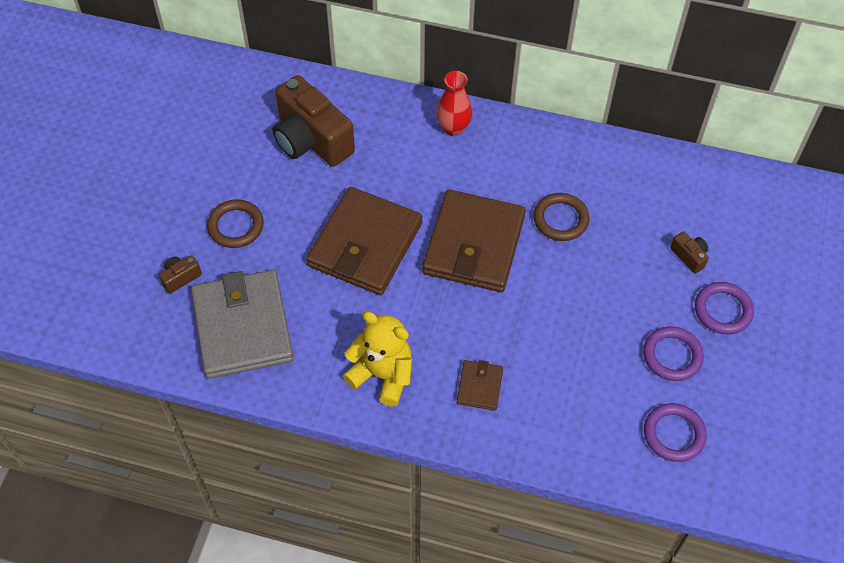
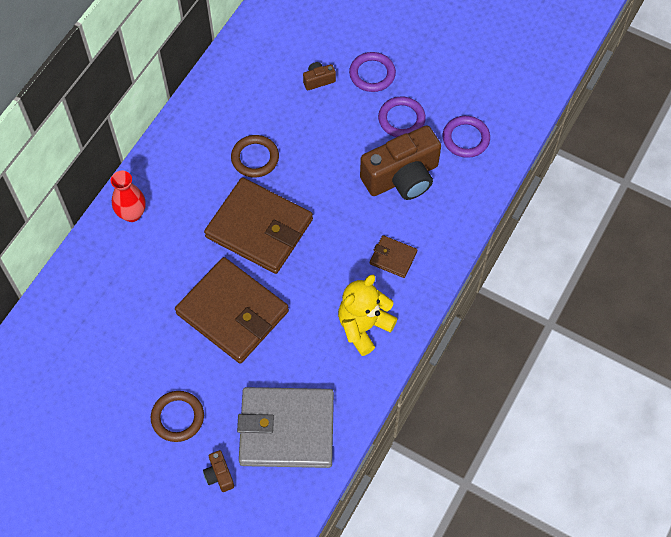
camera: 75 degrees left, 5 degrees up
brown camera [273,75,355,167] -> brown camera moved to [360,126,441,200]

